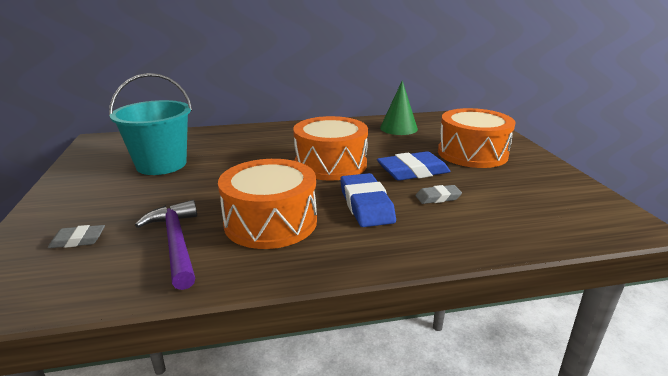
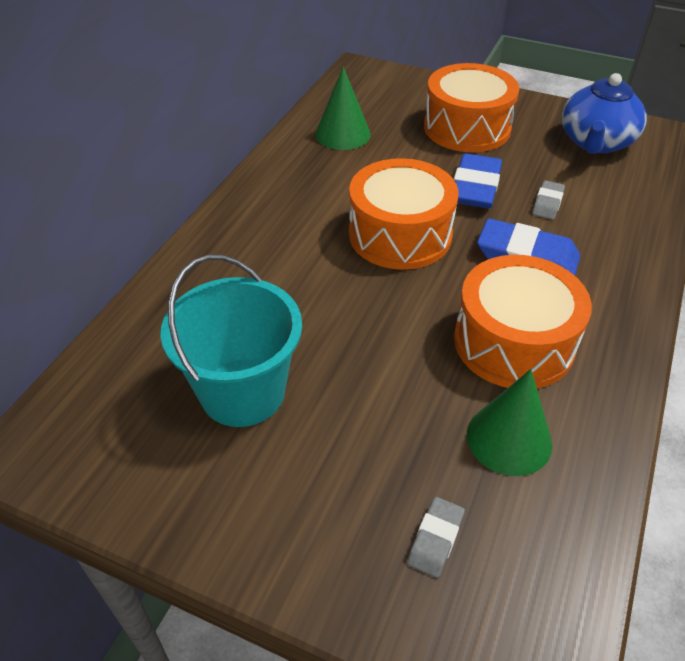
camera: 55 degrees left, 20 degrees up
purple hammer [135,200,197,290] -> green cone [467,369,552,476]
none -> blue teapot [562,73,647,154]

